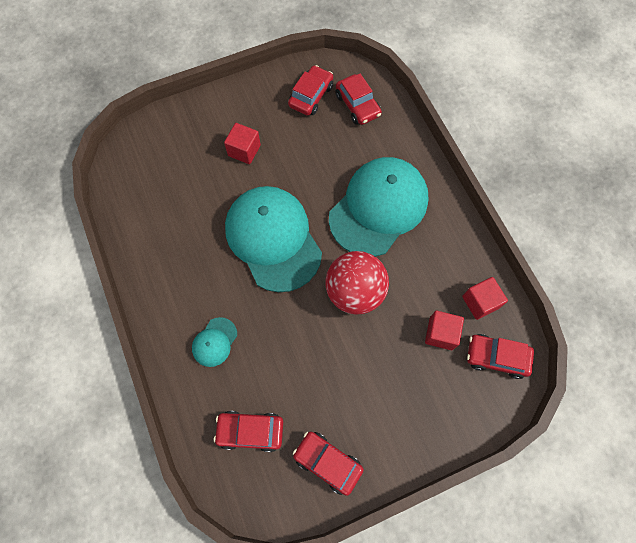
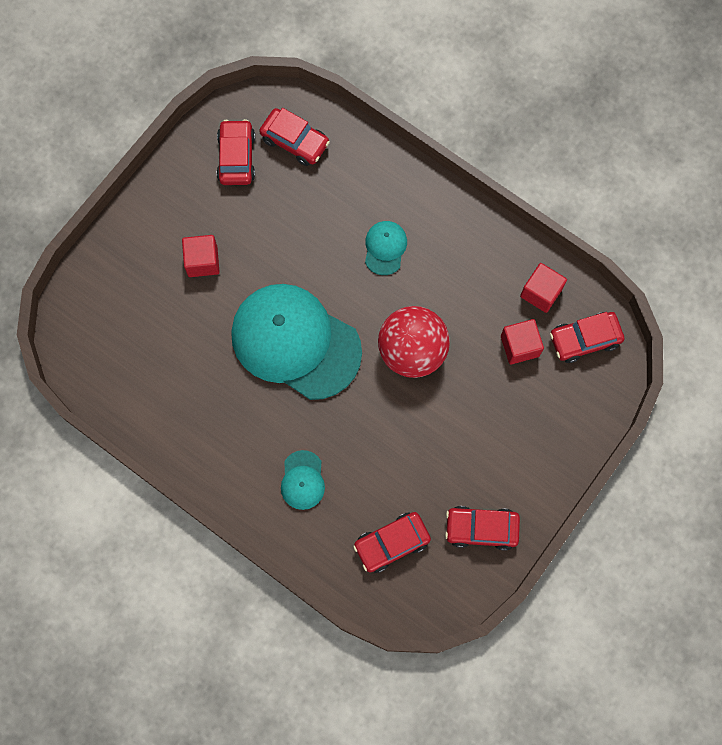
camera: 30 degrees left, 5 degrees up
turquoise cap [329,157,428,257] -> turquoise cap [365,221,407,275], size x0.42

